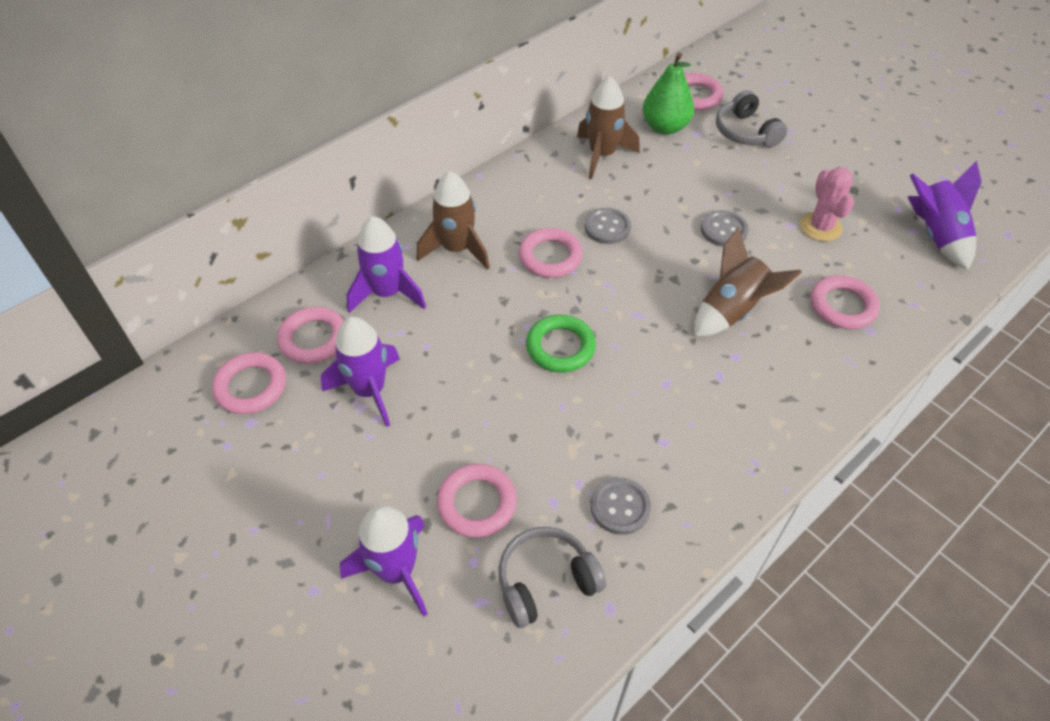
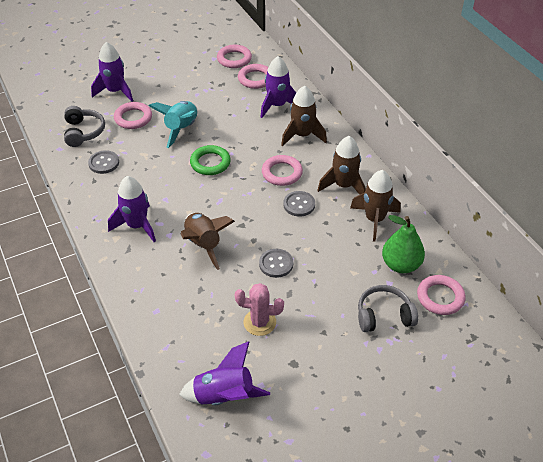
camera: 105 degrees right, 5 degrees down
purple rocket [321,317,400,427] -> purple rocket moved to [108,176,156,242]
pink ring [811,275,880,329] -> none
none -> turquoise rocket [149,101,197,148]
none -> brown rocket [317,136,366,195]

